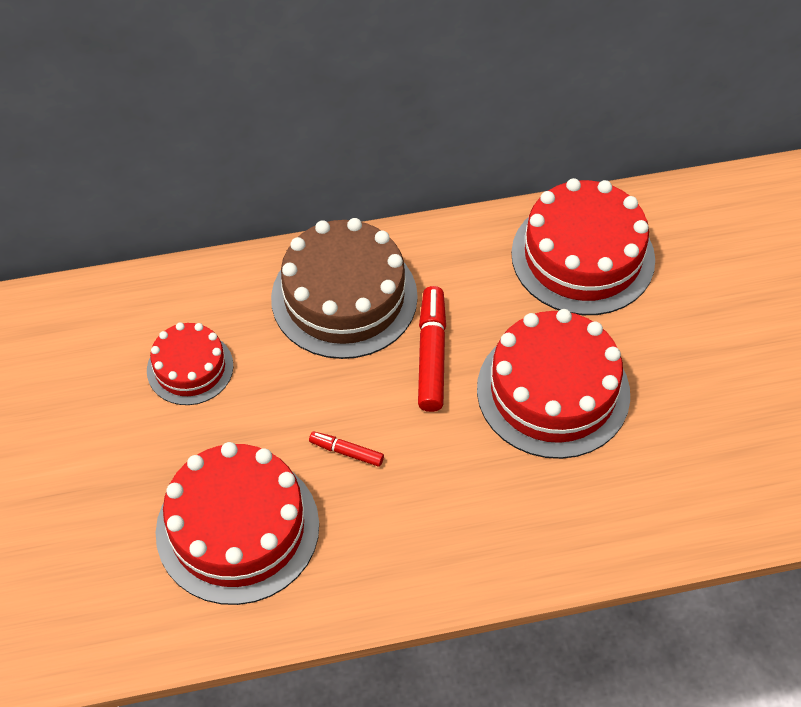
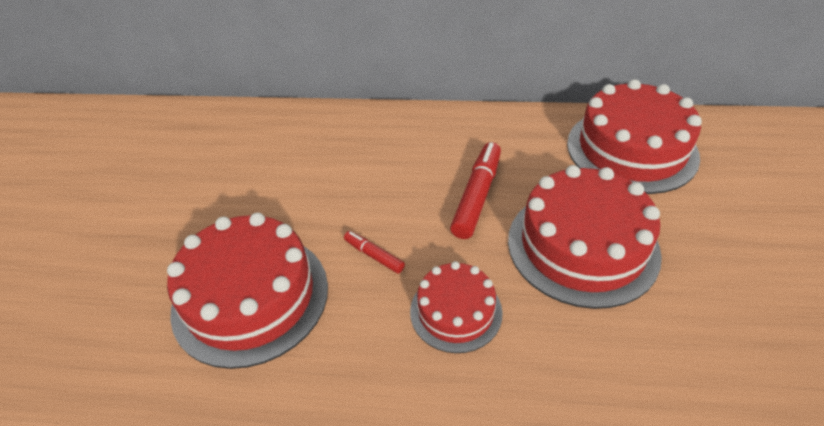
camera: 20 degrees right, 10 degrees down
red cake [147,322,233,405] -> red cake moved to [410,261,503,353]
brown cake [271,218,418,359] -> none

